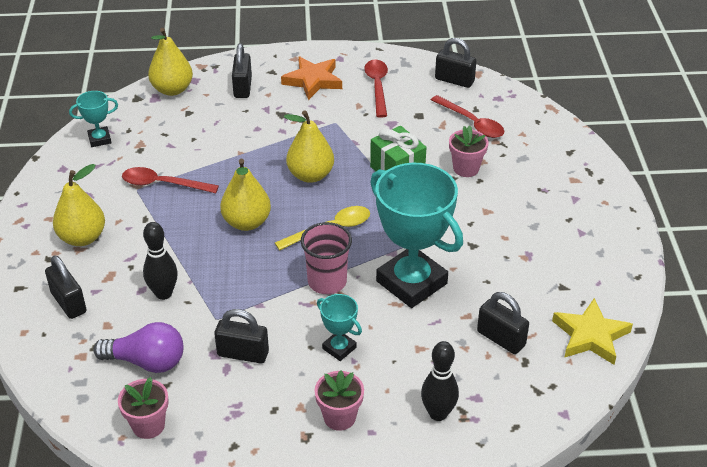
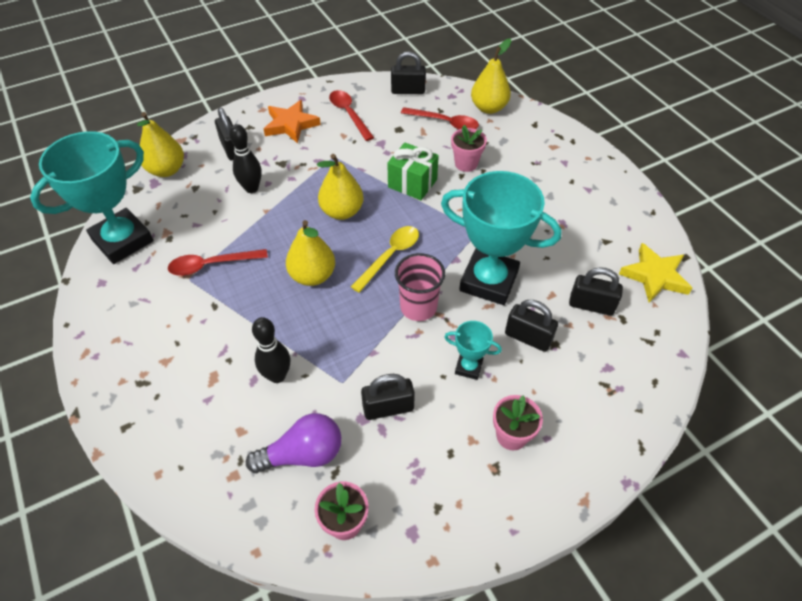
camera: 25 degrees left, 10 degrees up
black padlock [45,255,87,319] -> black padlock moved to [505,300,558,352]
yellow pear [53,164,105,246] -> yellow pear moved to [471,38,512,114]
turquoise trophy [69,91,118,147] -> turquoise trophy [30,131,153,264], size x2.20
black bowling pin [421,341,459,421] -> black bowling pin moved to [229,124,262,193]

